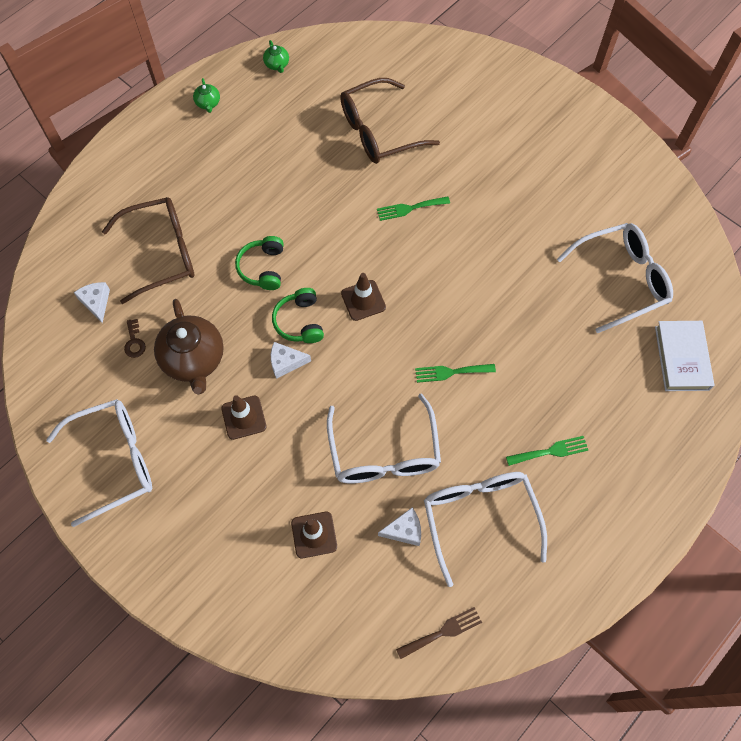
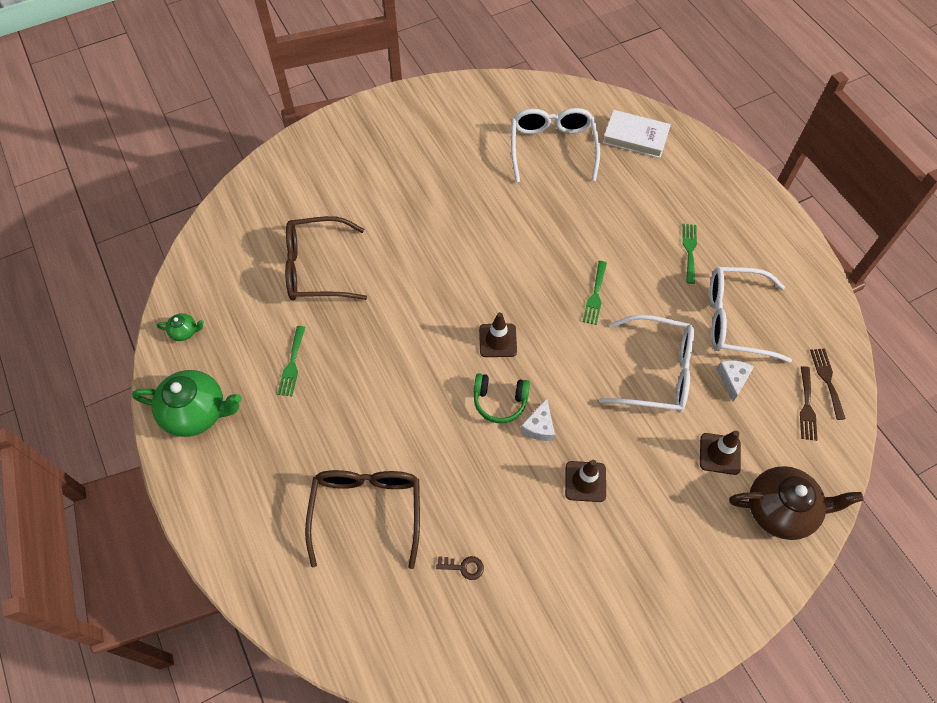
camera: 70 degrees left, 5 degrees down
white glasses [46,399,152,527] -> none
white cheese [74,282,110,323] -> none
brown teapot [154,299,224,395] -> brown teapot moved to [729,466,864,540]
green teapot [193,78,220,113] -> green teapot [132,370,242,437], size x2.21
green headphones [235,236,284,290] -> none
brown glasses [340,78,440,164] -> brown glasses turned 90 degrees clockwise [285,216,367,300]
green fork [377,197,450,221] -> green fork moved to [277,326,305,396]
none -> brown fork [800,366,817,441]

